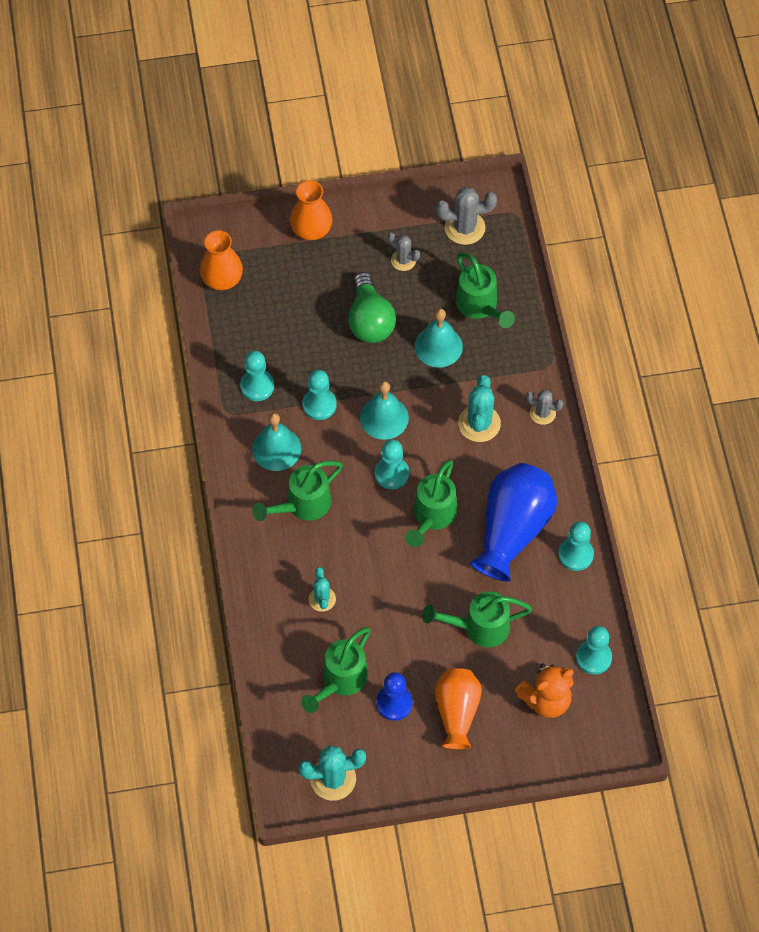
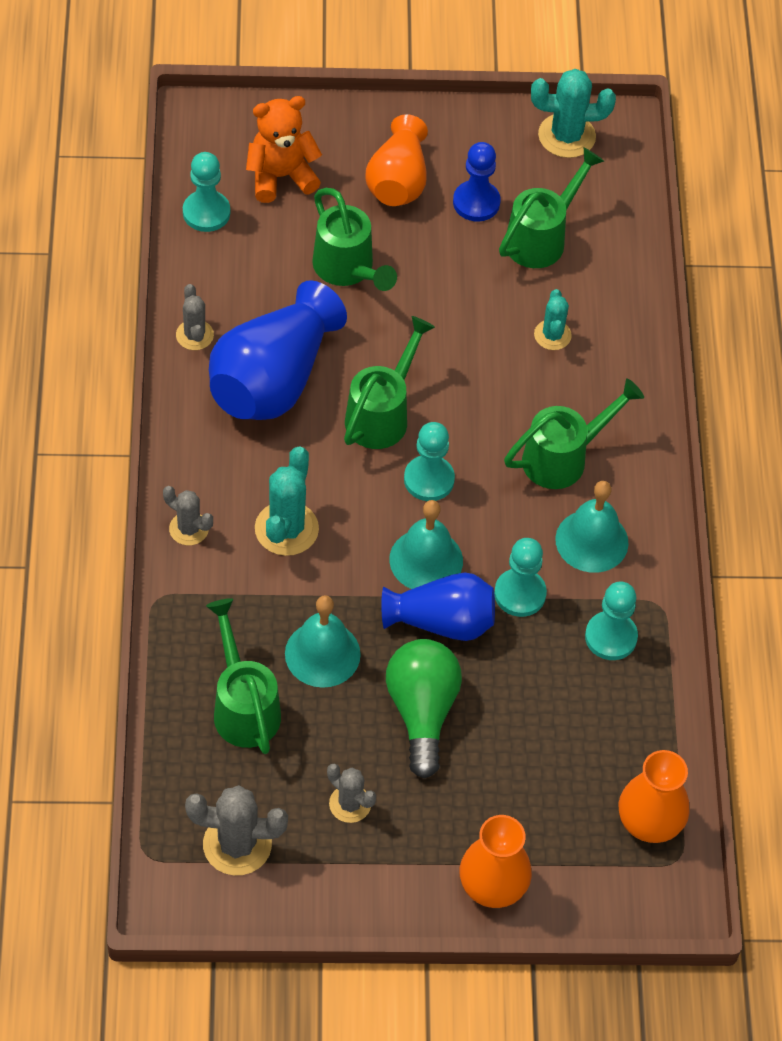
camera: 175 degrees left, 5 degrees down
green watering can [422,591,532,647] -> green watering can turned 60 degrees clockwise [312,188,397,291]
turquoise pawn [558,521,594,571] -> grey cactus [176,284,214,350]
none -> blue vase [381,572,495,641]

